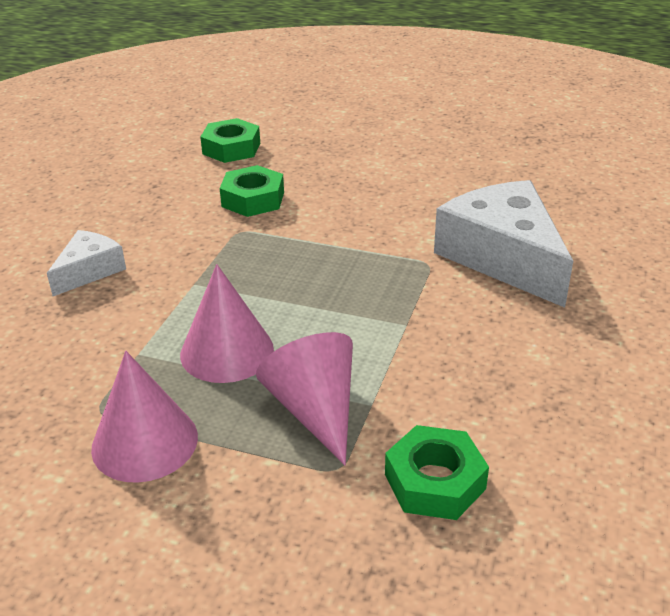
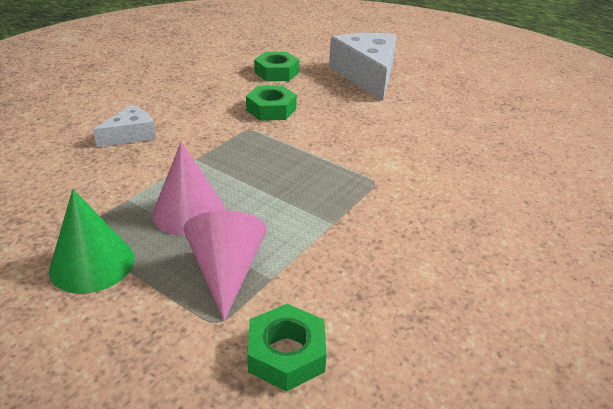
camera: 15 degrees right, 0 degrees up
pink cone [91,351,198,483] -> green cone [49,189,134,294]
white cheese [434,180,573,308] -> white cheese moved to [329,33,397,101]

